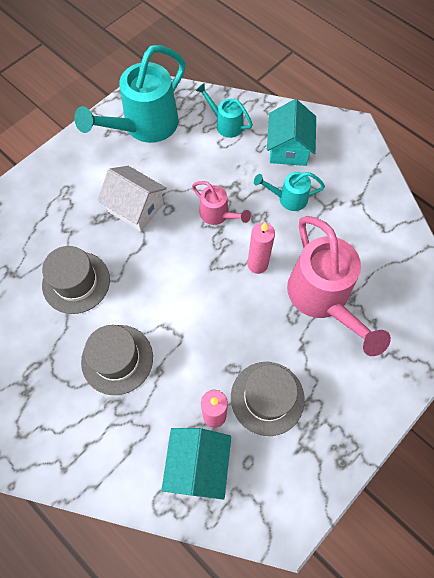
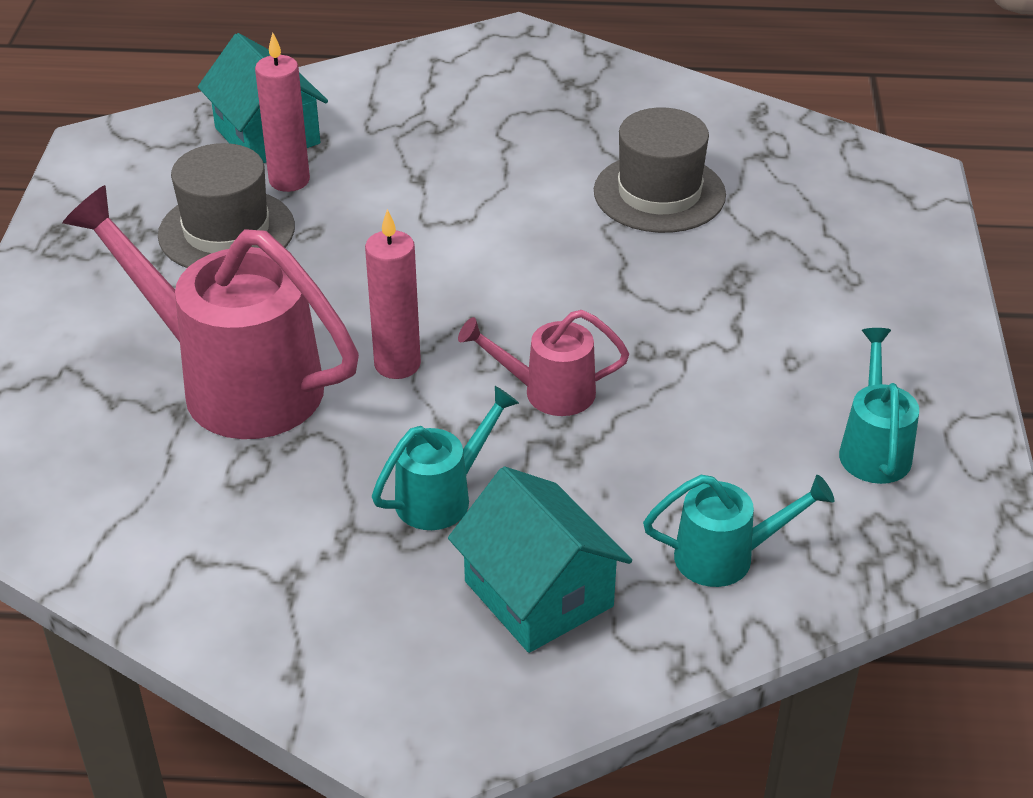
camera: 140 degrees right, 25 degrees down
turquoise watering can [74,45,186,143] -> turquoise watering can [839,328,919,484], size x0.50
grey hat [81,325,153,395] -> none
white house [97,166,167,232] -> none

